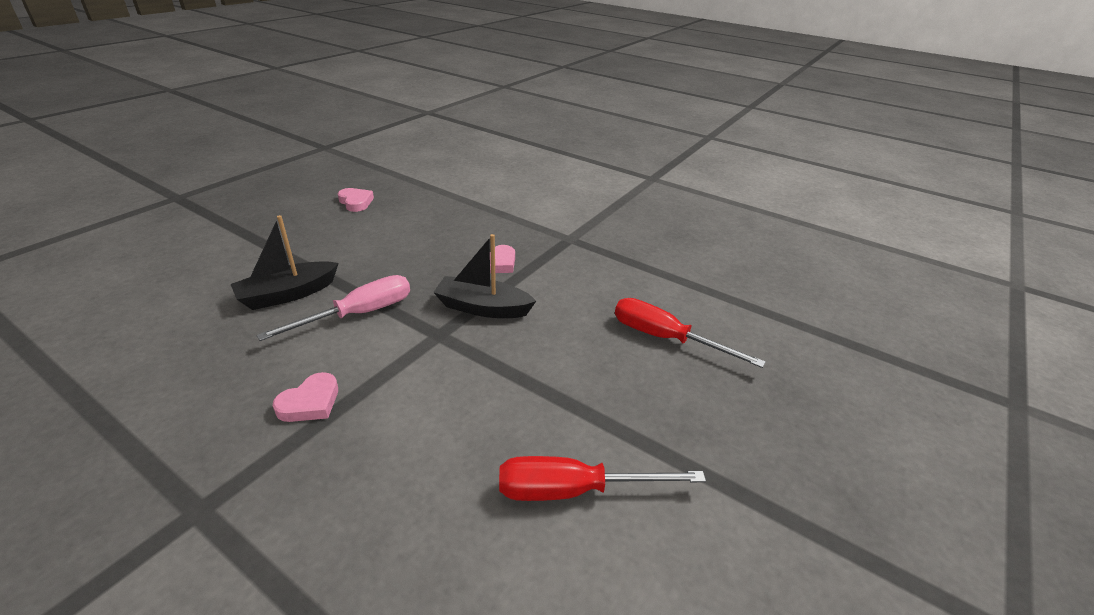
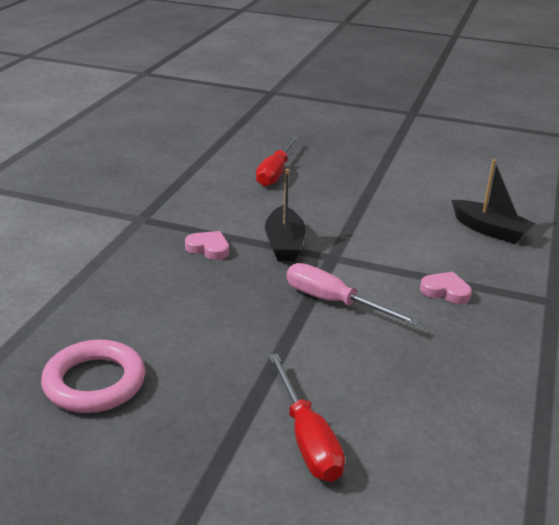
camera: 105 degrees left, 5 degrees down
black boat [231,215,338,310] -> black boat moved to [451,159,536,244]
pink heart [338,188,374,212] -> pink ring [41,340,145,413]
red screwdriver [499,456,706,501] -> red screwdriver moved to [268,353,345,482]

